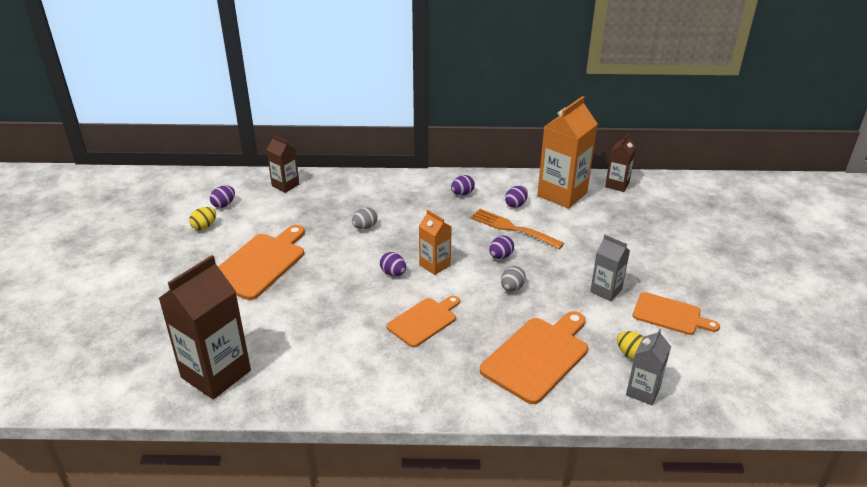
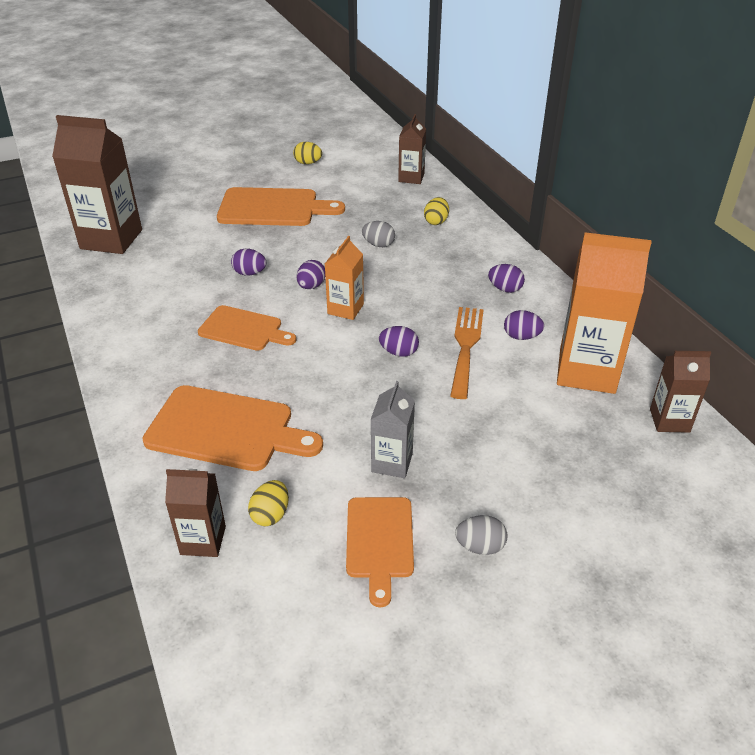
camera: 65 degrees right, 5 degrees up
purple egg [210,186,235,208] -> purple egg moved to [231,249,267,276]
grey egg [501,266,526,292] -> grey egg moved to [455,515,507,555]
grey carton [626,329,671,405] -> brown carton [165,469,226,557]
none -> yellow egg [424,197,449,225]

